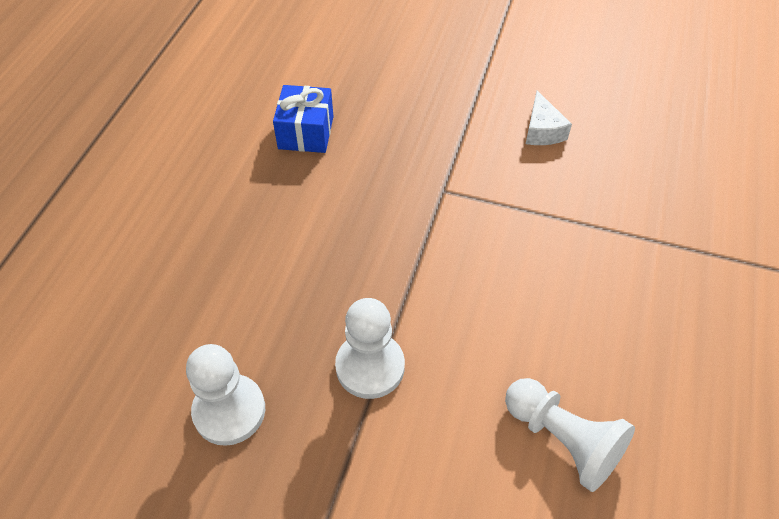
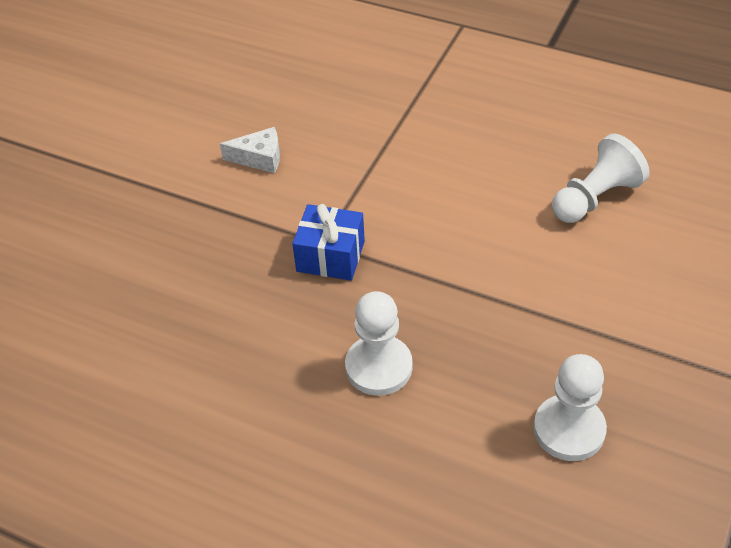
camera: 80 degrees left, 5 degrees down
blue gift [273,85,333,153] -> blue gift moved to [292,204,365,281]
white pawn [335,298,405,399] -> white pawn moved to [345,291,413,396]

